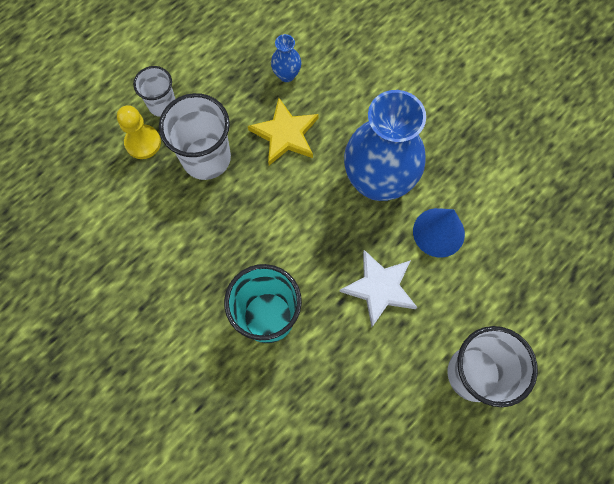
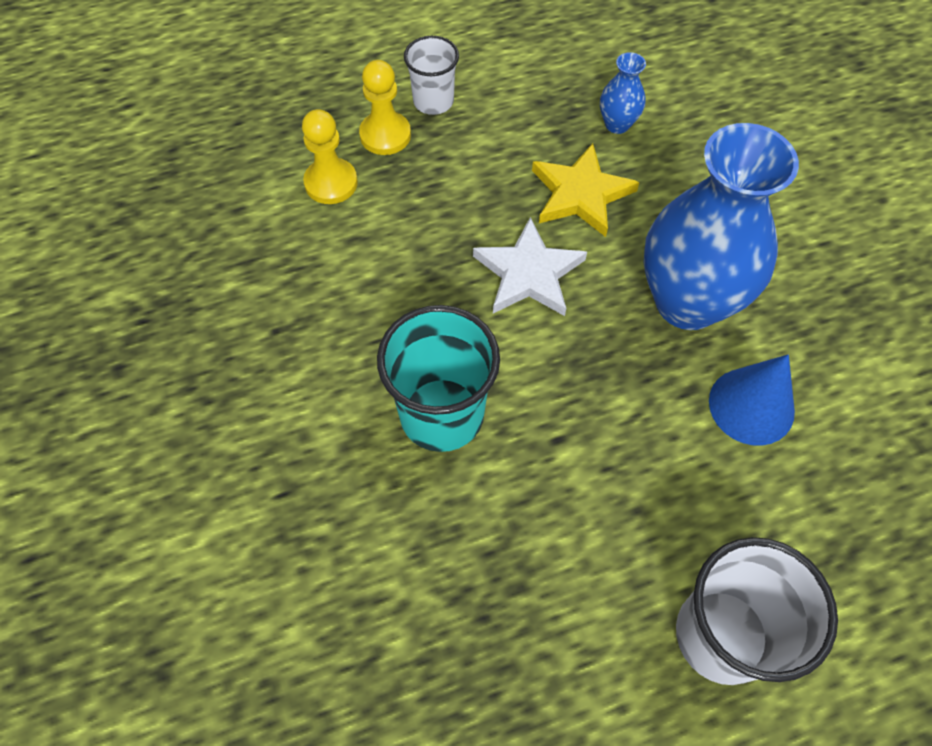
camera: 25 degrees right, 10 degrees down
white cup [159,93,231,180] -> none
white star [339,250,417,327] -> white star moved to [473,217,587,316]
none -> yellow pawn [302,109,358,204]

